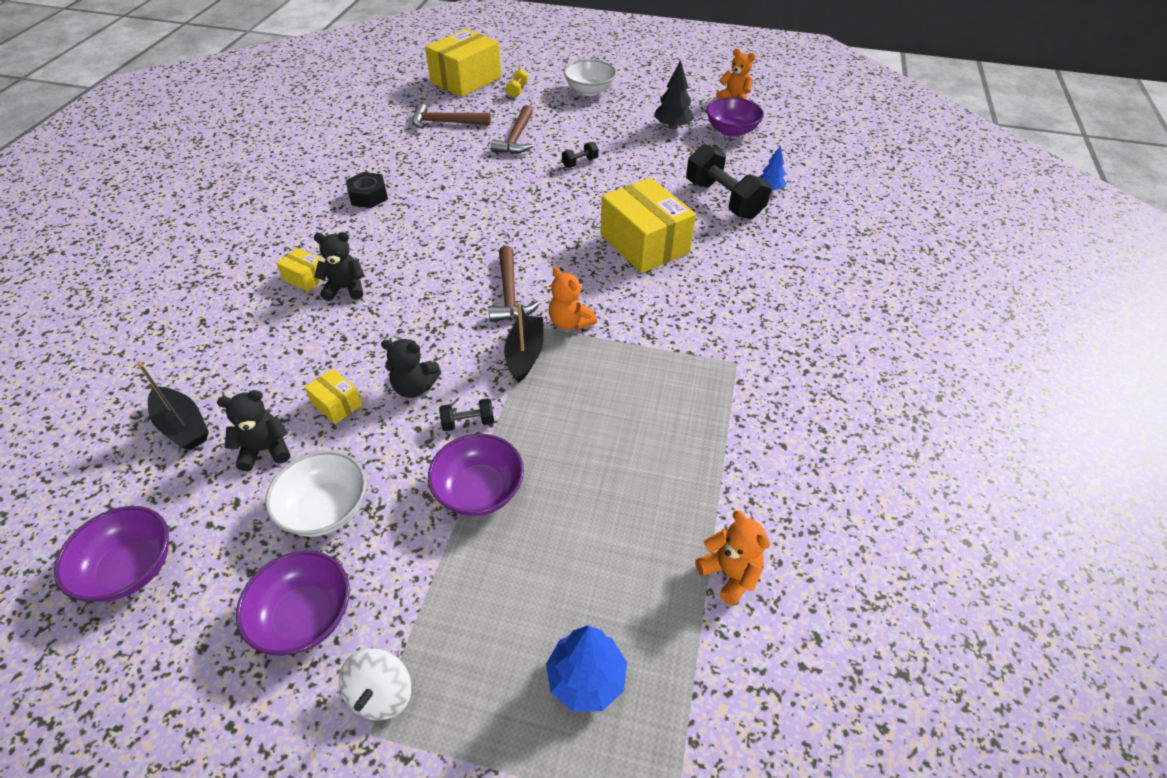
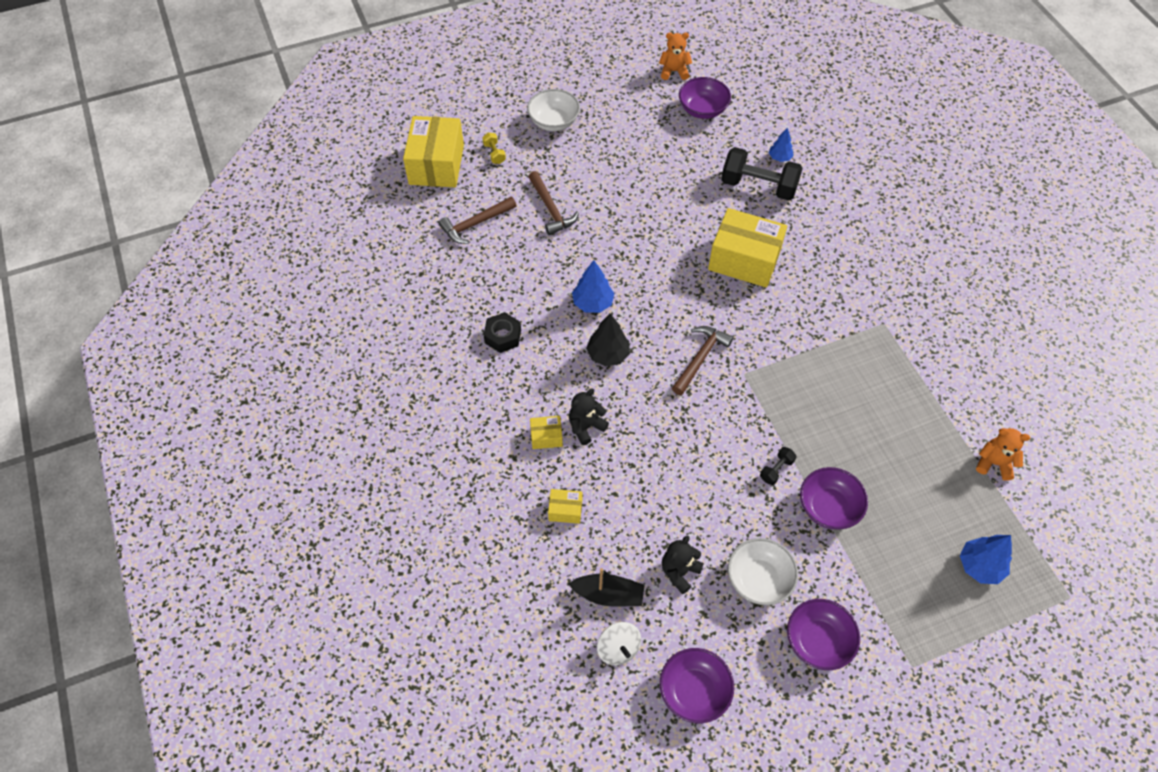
camera: 35 degrees left, 10 degrees up
yellow box [304,369,362,424] -> yellow box moved to [548,489,582,524]
white spinning top [339,649,411,720] -> white spinning top moved to [597,622,641,665]
black teddy bear [381,339,441,398] -> none
brown hammer [488,246,540,322] -> brown hammer turned 105 degrees counterclockwise [672,326,734,395]
black boat [504,302,544,383] -> none
orange teddy bear [549,267,597,330] -> none
black dumbbell [562,142,599,168] -> none
black tree [654,60,694,129] -> black tree moved to [586,313,630,366]
none -> blue tree [572,260,615,313]

